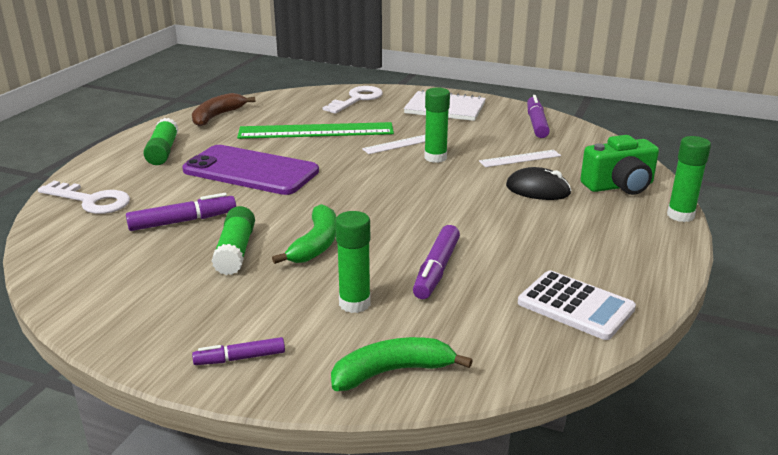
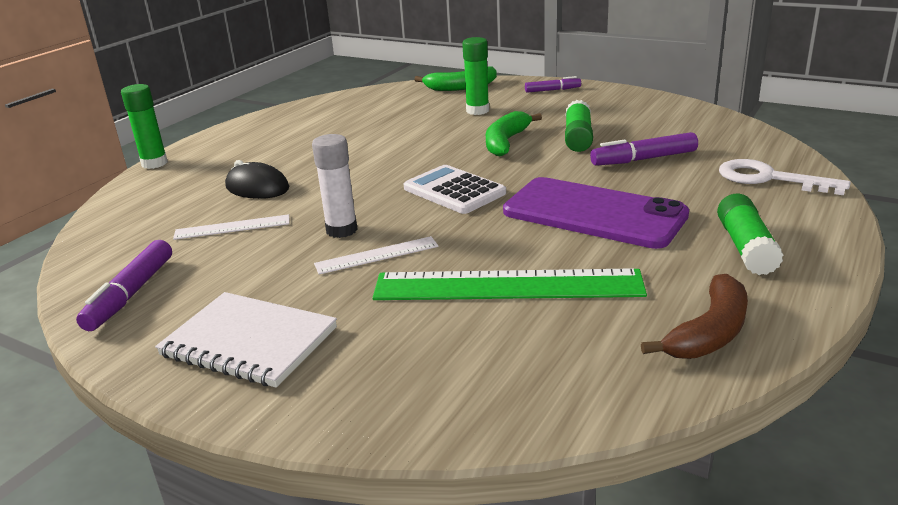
camera: 170 degrees left, 0 degrees up
white key [323,86,383,114] -> none
purple marker [413,225,460,299] -> none
green glue stick [424,87,450,163] -> white glue stick [312,134,358,238]
white calculator [518,270,636,340] -> white calculator moved to [404,165,506,214]
green camera [580,135,659,195] -> none

